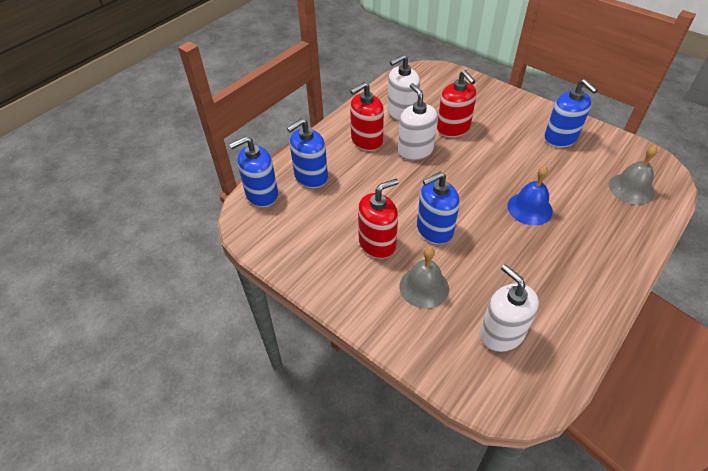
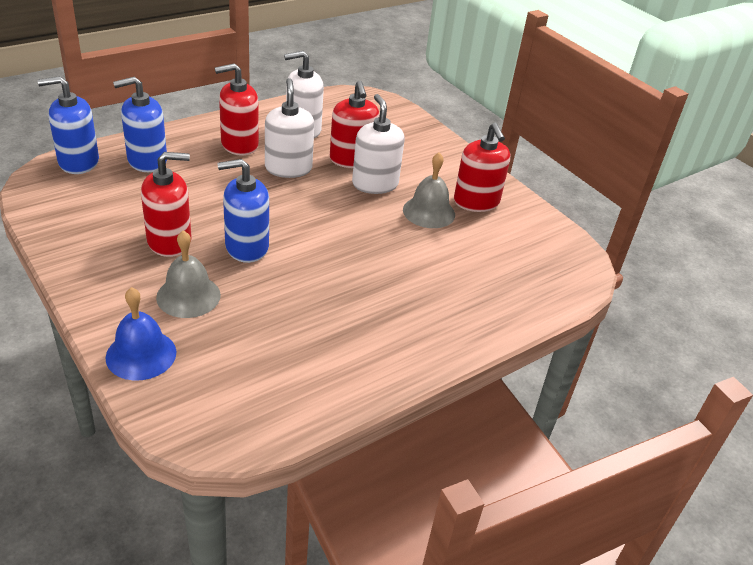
camera: 10 degrees right, 10 degrees down
white soap dispenser [480,264,539,352] -> white soap dispenser moved to [352,94,405,194]
blue bell [507,166,553,225] -> blue bell moved to [105,287,177,380]
blue soap dispenser [544,79,598,147] -> red soap dispenser [454,123,510,212]
grey bell [609,145,658,205] -> grey bell moved to [403,152,455,228]

